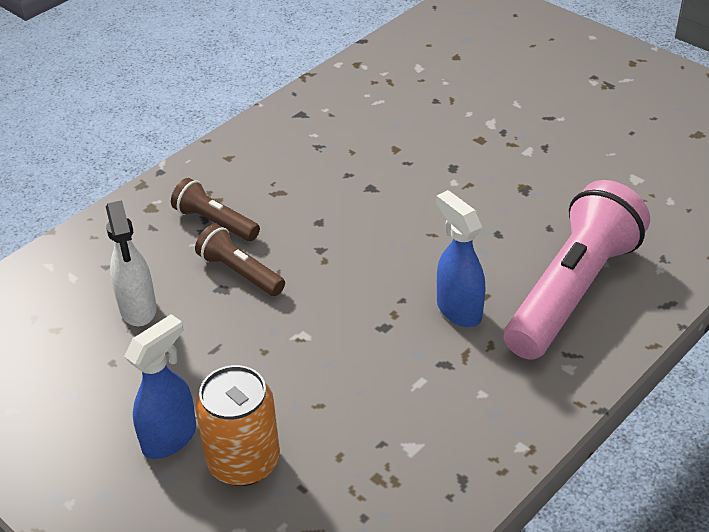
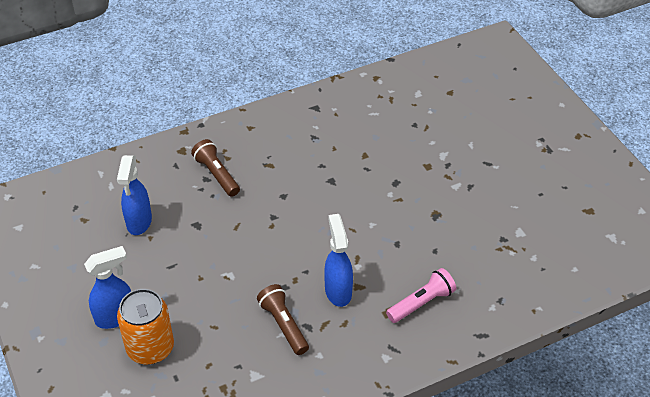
camera: 20 degrees right, 5 degrees up
white spray bottle [106,200,157,326] -> blue spray bottle [117,155,152,235]
brown flashlight [195,224,285,296] -> brown flashlight moved to [257,284,309,355]
pink flashlight [504,180,650,360] -> pink flashlight [386,268,456,323], size x0.49

